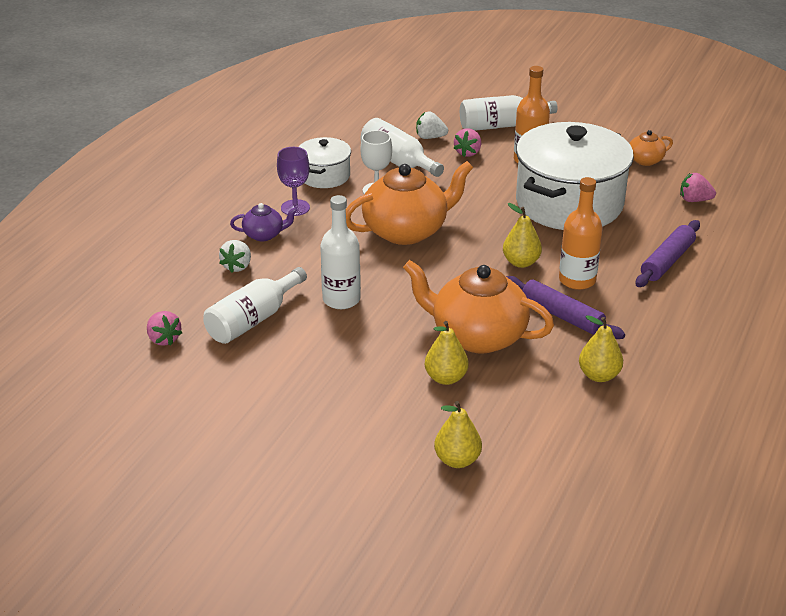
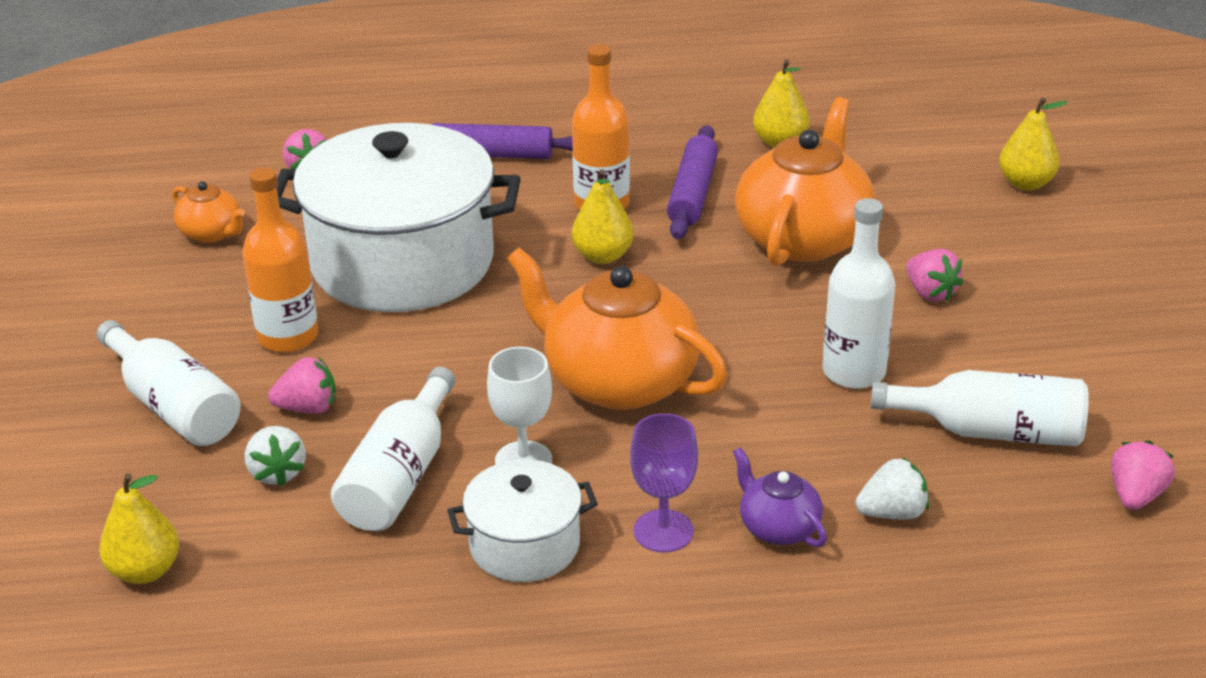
camera: 120 degrees left, 0 degrees up
orange teapot [403,260,554,354] -> orange teapot turned 150 degrees counterclockwise [735,97,876,266]
yellow pear [425,321,469,385] -> yellow pear moved to [99,473,179,584]
none -> pink strawberry [906,249,964,302]

